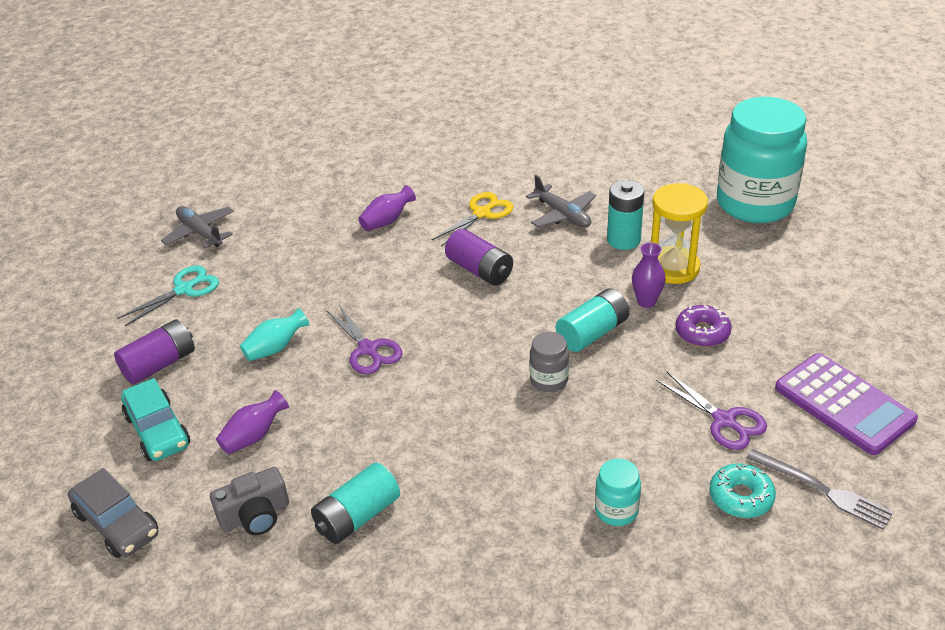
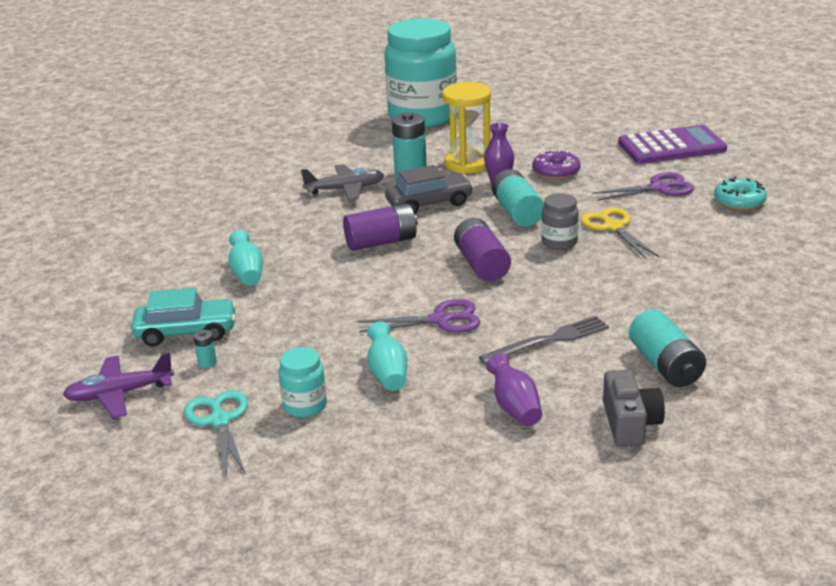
camera: 65 degrees left, 10 degrees down
grey car [68,468,158,558] -> grey car moved to [385,165,474,214]
purple battery [114,319,195,385] -> purple battery moved to [454,218,511,282]
turquoise car [121,378,190,461] -> turquoise car moved to [131,288,237,346]
grey plane [161,206,234,249] -> purple plane [63,352,174,418]
purple vase [358,185,416,231] -> turquoise vase [228,230,263,286]
yellow scissors [431,192,513,246] -> yellow scissors moved to [580,207,659,259]
turquoise jar [595,459,641,526] -> turquoise jar moved to [279,347,327,417]
grey fork [747,449,894,530] -> grey fork moved to [479,316,609,365]
none -> turquoise battery [193,330,217,368]

